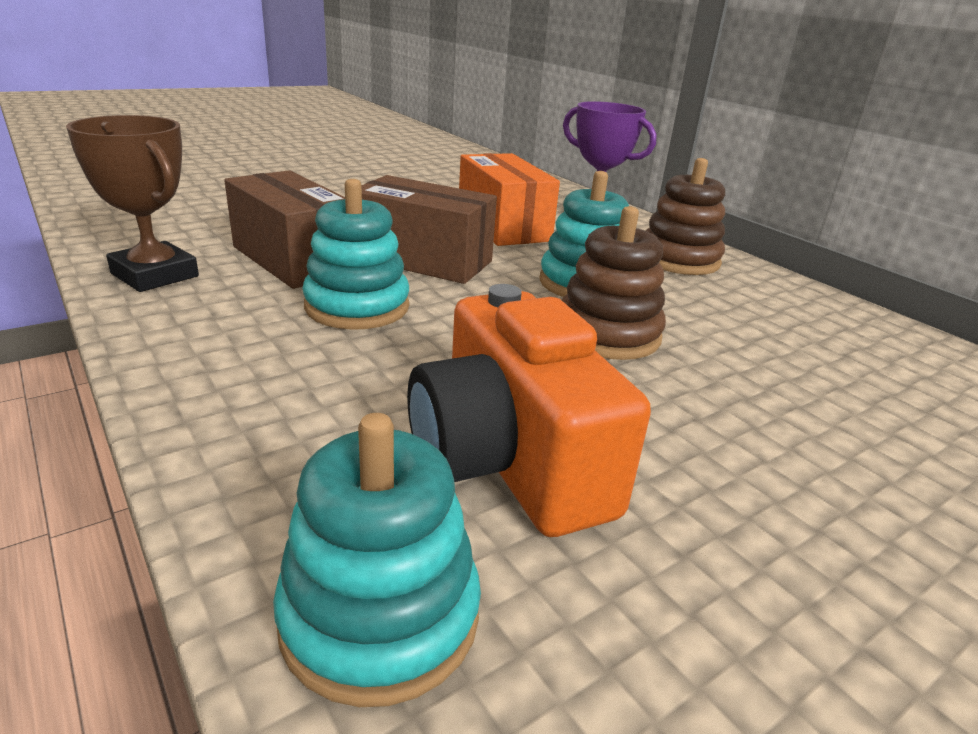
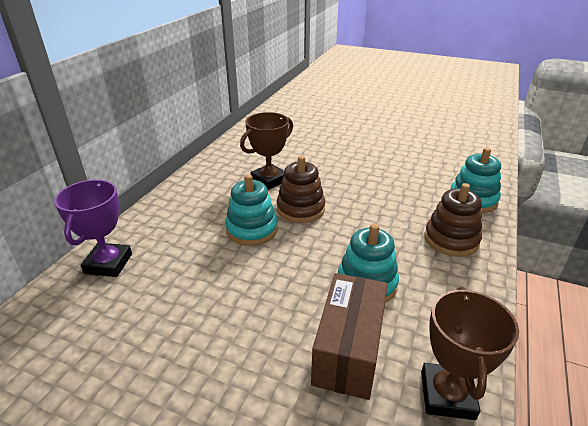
camera: 120 degrees left, 5 degrees up
brown box [362,175,497,284] -> none
orange camera [407,284,651,537] -> none
orange box [459,153,560,246] -> none
brown stacking toy [645,158,725,275] -> brown stacking toy moved to [424,183,482,257]
none -> brown trophy [240,112,293,190]

